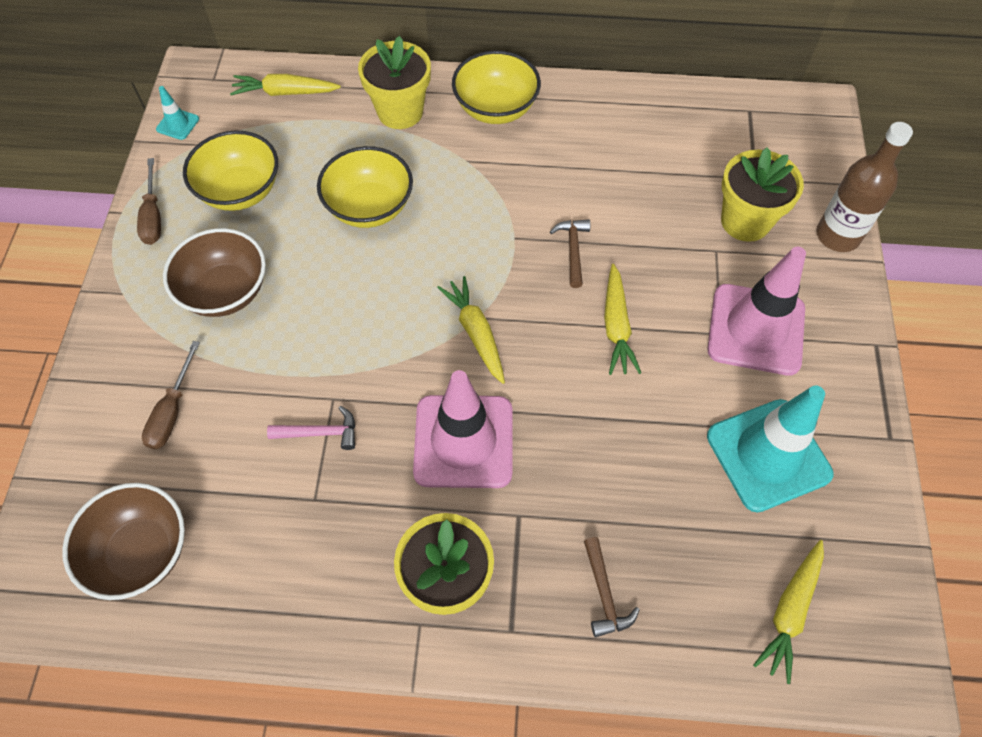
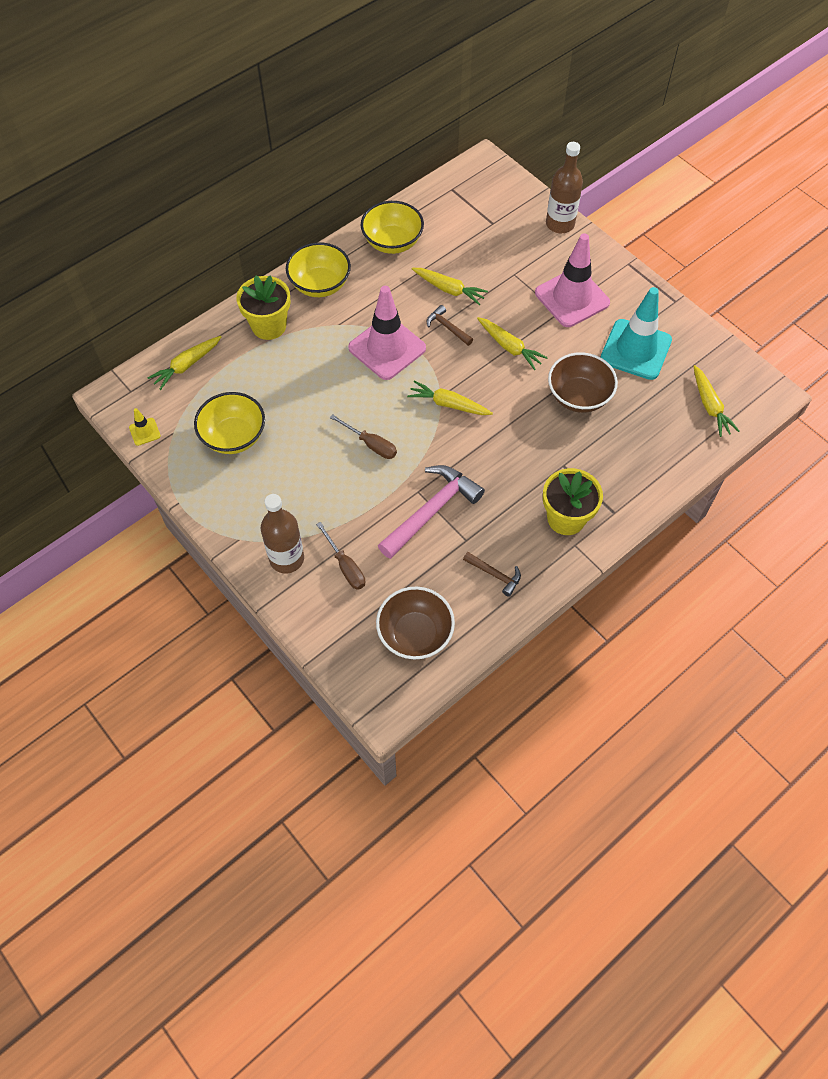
camera: 45 degrees left, 0 degrees up
brown screwdriver [137,158,161,245] -> brown screwdriver moved to [330,414,397,459]
turquoise traffic cone [156,86,199,140] -> yellow traffic cone [129,408,161,446]
brown bowl [163,228,266,317] -> brown bowl moved to [548,352,618,413]
pink hammer [267,406,355,450] -> pink hammer [378,465,485,559], size x2.02
yellow bowl [317,146,413,228] -> yellow bowl moved to [361,201,424,254]
pink traffic cone [413,370,512,488] -> pink traffic cone moved to [348,286,426,380]
brown hammer [584,537,640,637] -> brown hammer moved to [463,552,521,597]
yellow flower pot [721,147,804,242] -> none
none -> brown bottle [261,494,304,573]
none -> yellow carrot [412,268,488,305]

